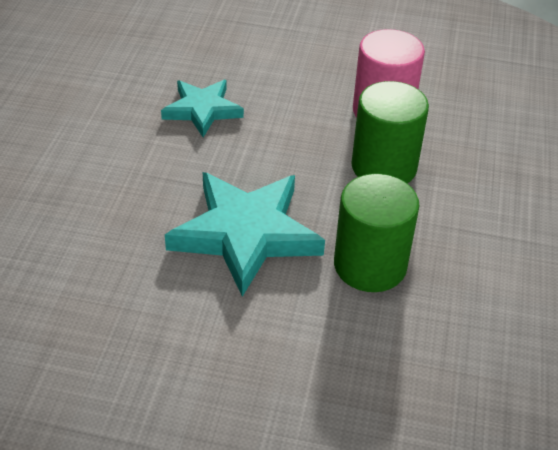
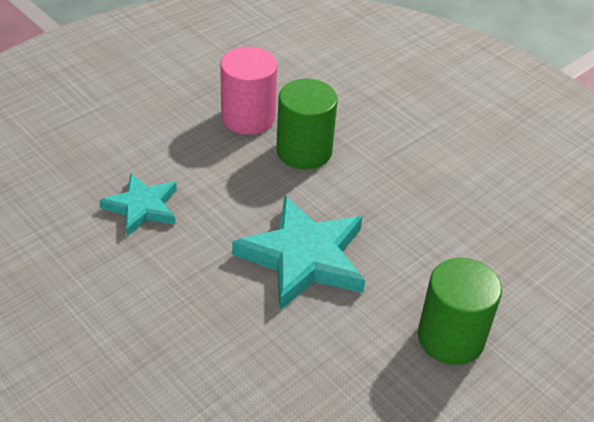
camera: 55 degrees left, 0 degrees up
green cylinder [334,174,419,292] -> green cylinder moved to [418,258,502,365]

